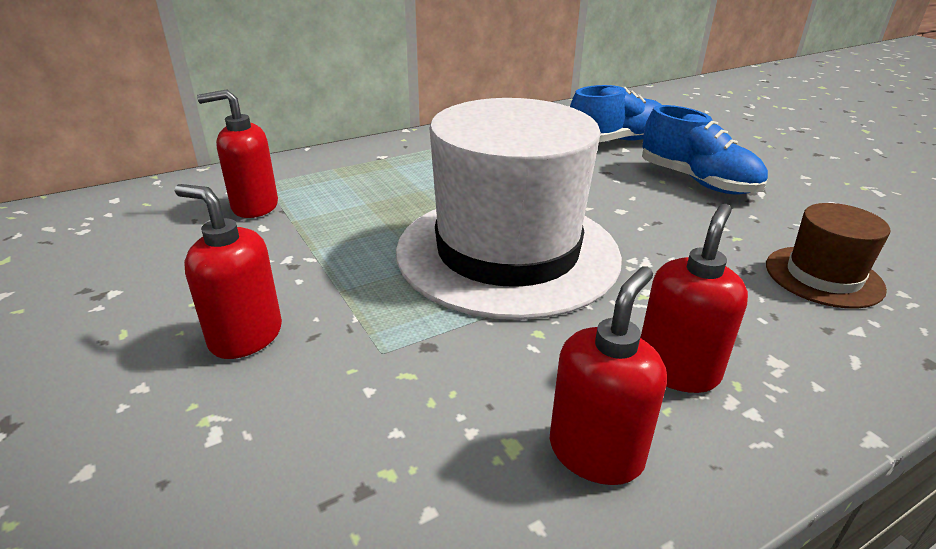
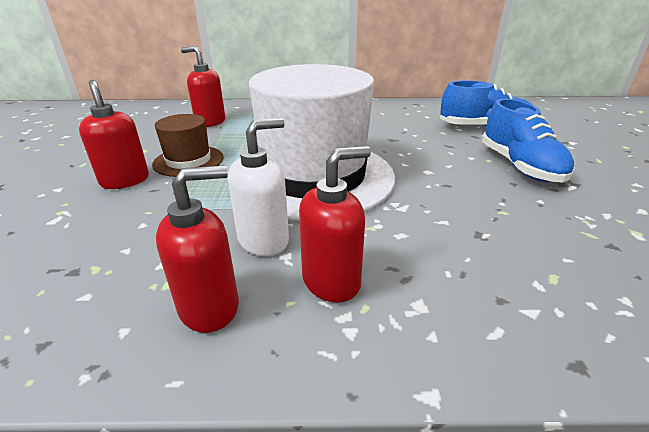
camera: 30 degrees right, 0 degrees up
brown hat [766,203,891,309] -> brown hat moved to [152,114,224,177]
none -> white soap dispenser [228,118,289,256]

